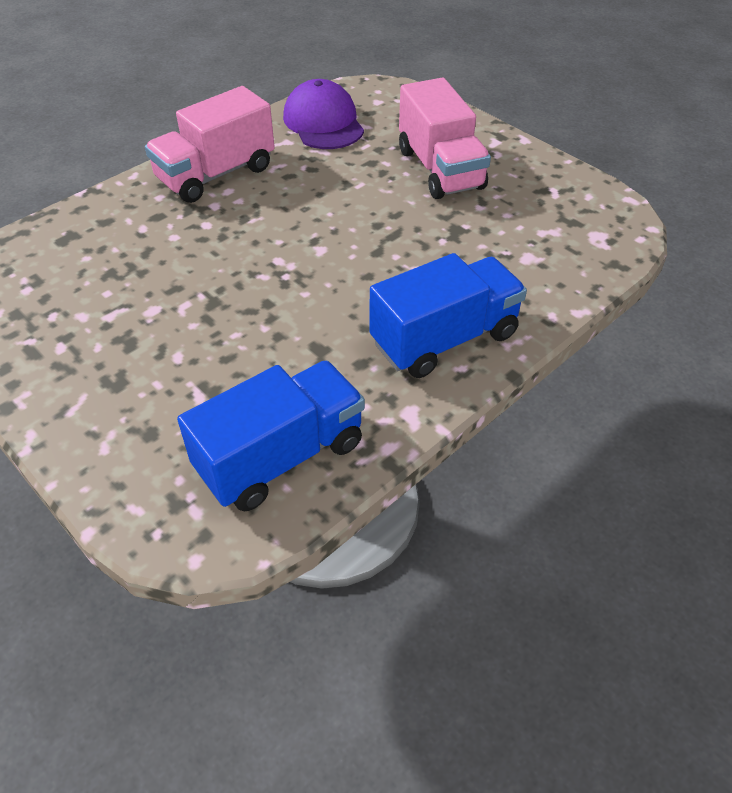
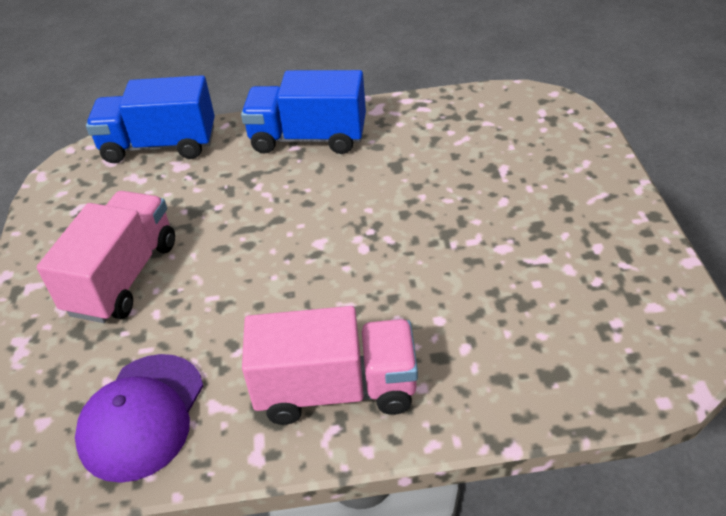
camera: 140 degrees left, 5 degrees down
blue truck [177,360,365,512] -> blue truck moved to [86,75,215,163]

